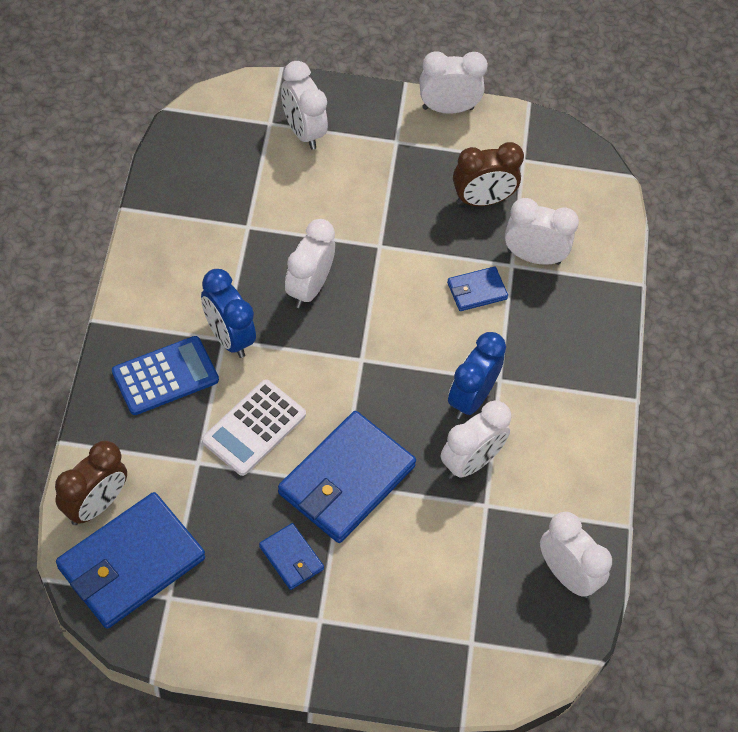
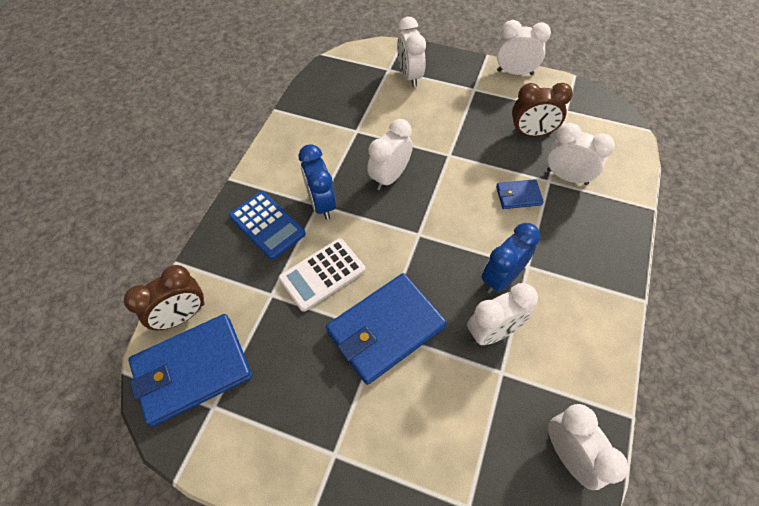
camera: 20 degrees right, 0 degrees up
blue calculator [112,336,219,415] -> blue calculator turned 60 degrees clockwise [229,191,306,260]
blue wallet [259,523,324,590] -> none

